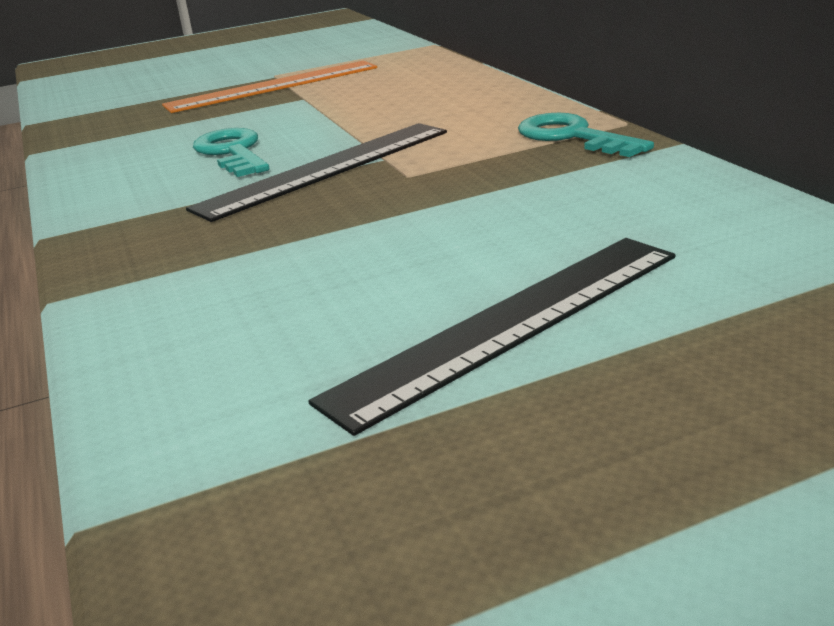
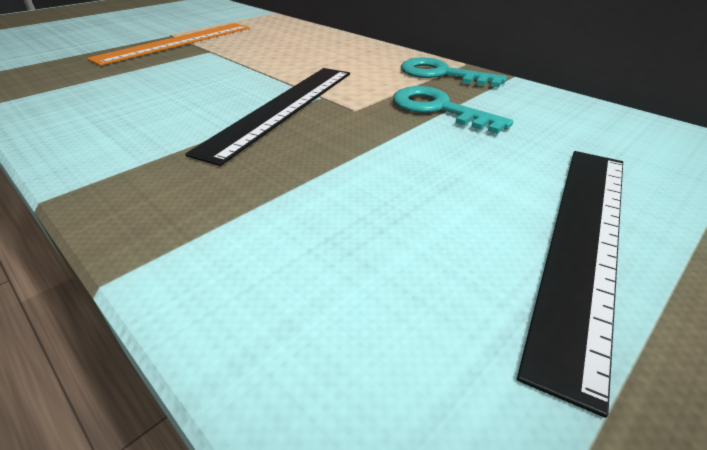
camera: 25 degrees left, 10 degrees up
turquoise key [193,128,269,177] -> turquoise key moved to [393,86,513,134]

